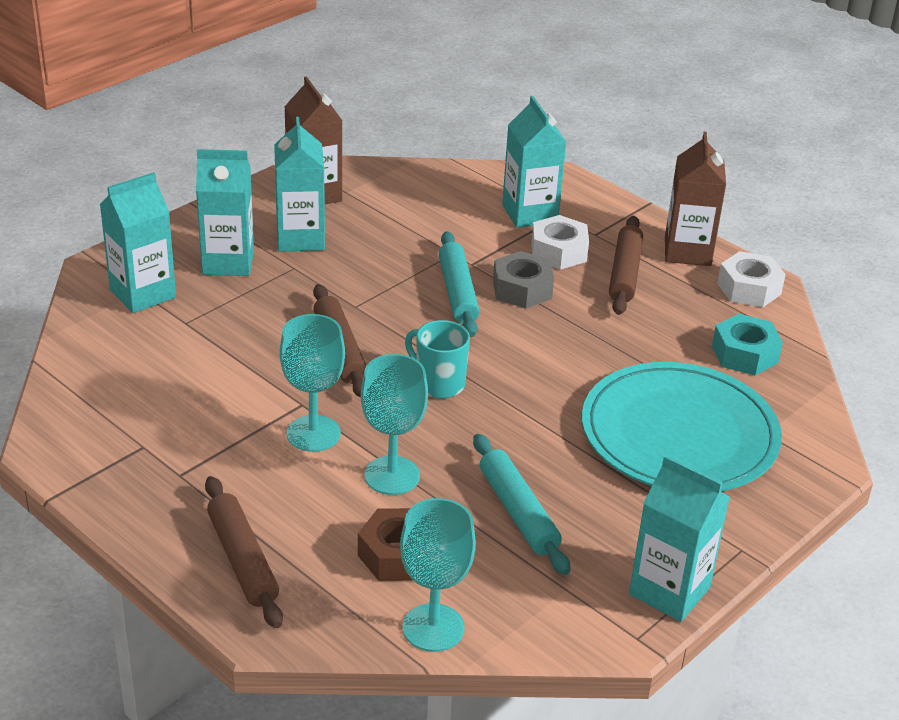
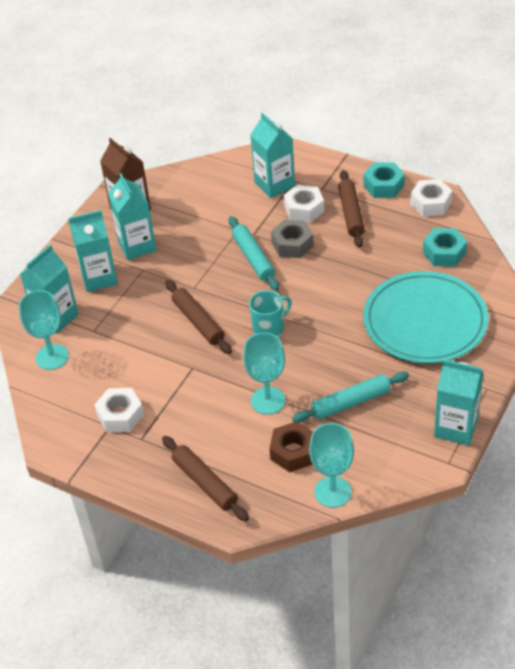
camera: 10 degrees left, 10 degrees up
turquoise goblet [280,314,345,452] -> turquoise goblet moved to [19,290,69,370]
turquoise mug [405,320,470,398] -> turquoise mug turned 120 degrees clockwise [249,290,292,337]
turquoise rolling pin [473,434,570,575] -> turquoise rolling pin turned 75 degrees counterclockwise [292,372,409,423]
brown carton [665,132,726,266] -> turquoise nut [364,162,405,198]
none -> white nut [94,388,144,432]

